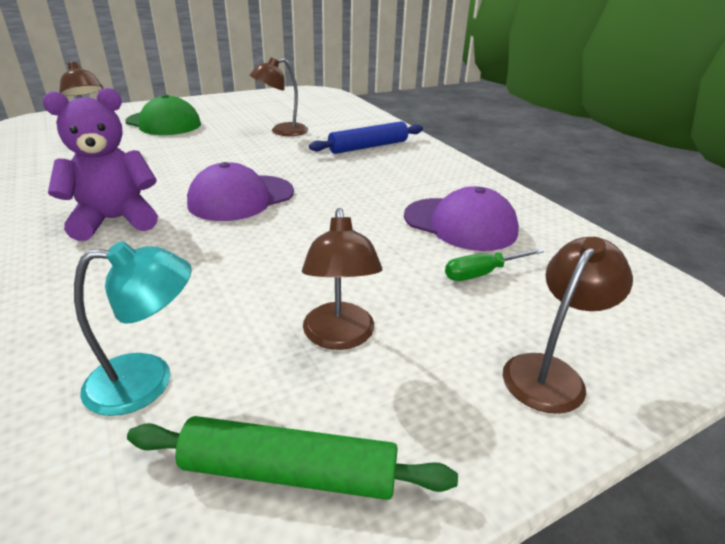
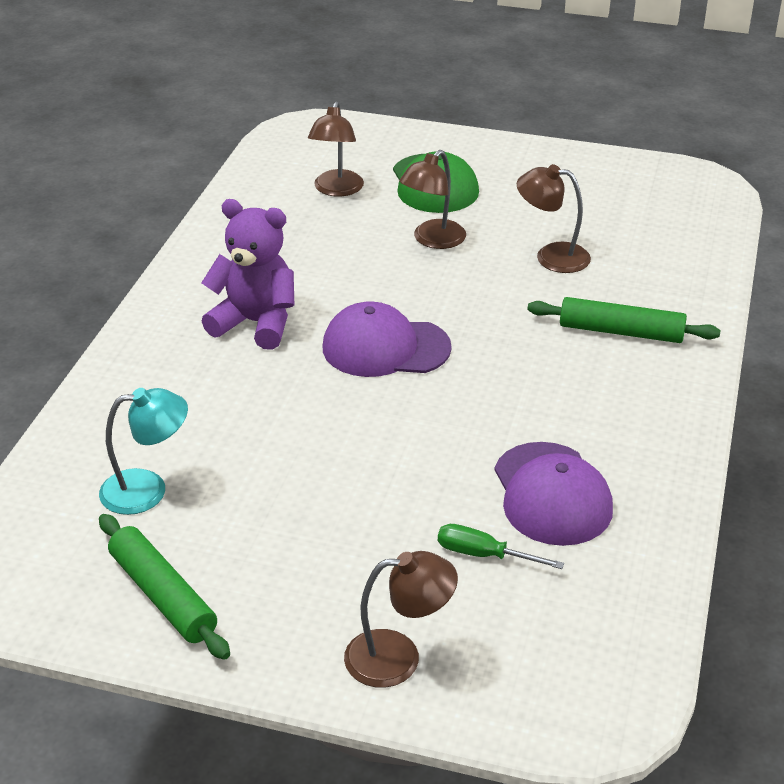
camera: 45 degrees right, 5 degrees up
turquoise lamp [74,241,192,416] -> turquoise lamp turned 45 degrees counterclockwise [99,388,188,515]
brown lamp [302,208,382,350] -> brown lamp moved to [399,150,466,249]
blue rolling pin [309,121,423,154] -> green rolling pin [527,297,721,343]

